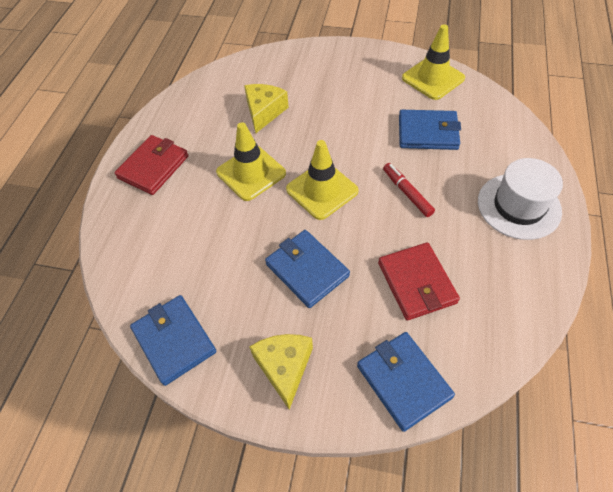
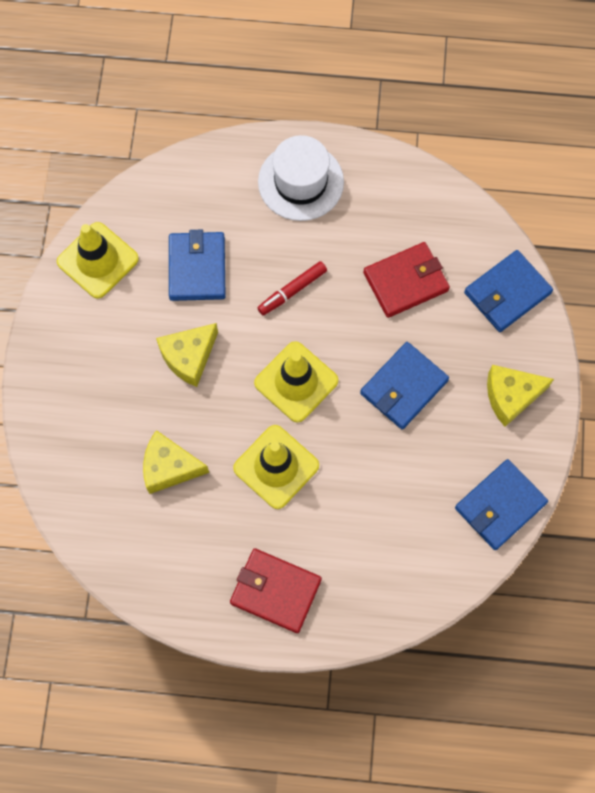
camera: 100 degrees left, 15 degrees up
none -> yellow cheese [156,323,218,387]

